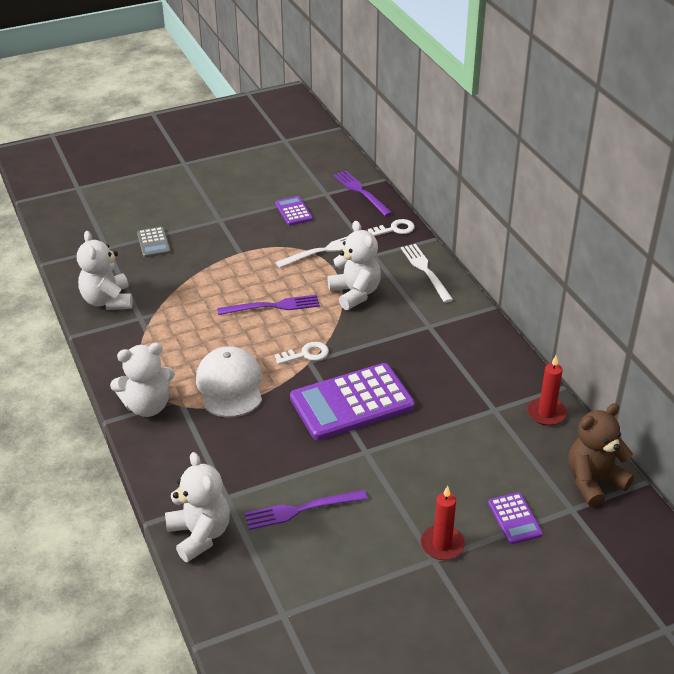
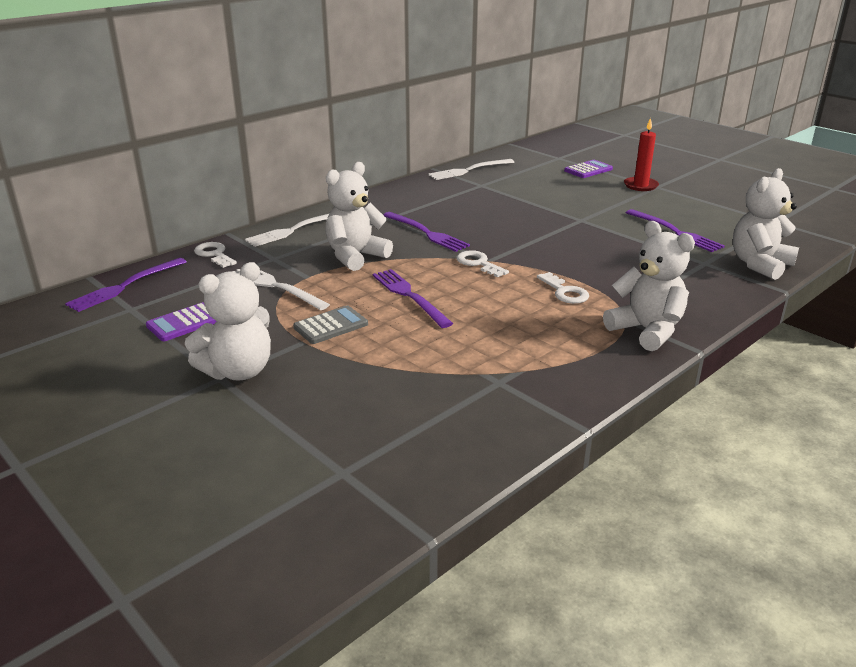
camera: 110 degrees left, 10 degrees down
white teddy bear [77,231,132,310] -> white teddy bear moved to [185,262,271,381]
grey calculator [137,227,171,258] -> grey calculator moved to [293,306,368,344]
white cap [196,346,262,418] -> white key [537,272,589,304]
purple calculator [290,363,415,440] -> none
red candle [527,356,567,426] -> white fork [428,159,514,180]
brown teddy bear [568,403,634,507] -> none
none -> purple fork [383,212,470,252]

